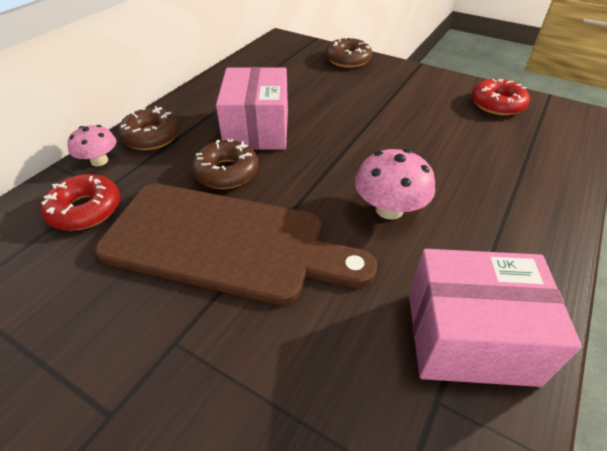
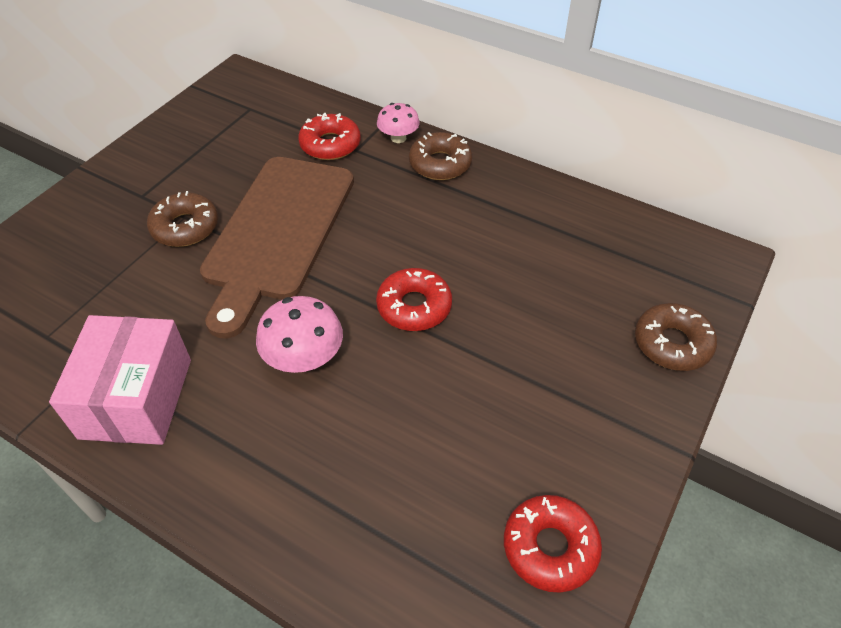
camera: 90 degrees right, 5 degrees up
brown donut [191,138,259,189] -> brown donut moved to [147,191,218,247]
pink box [216,67,288,150] -> none
none -> red donut [376,268,452,331]

